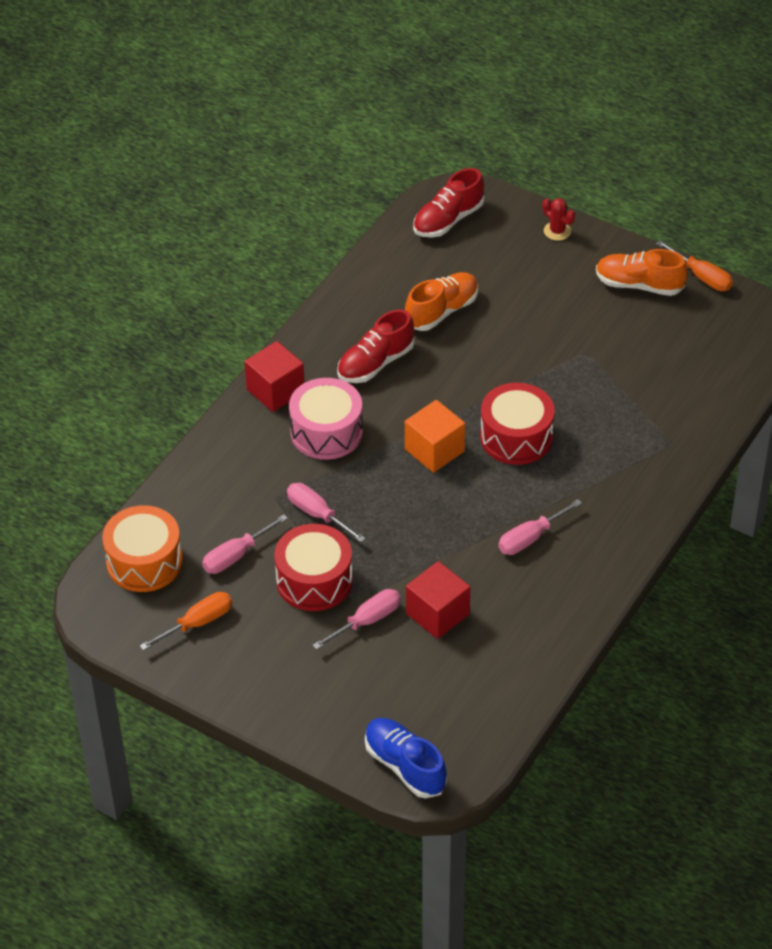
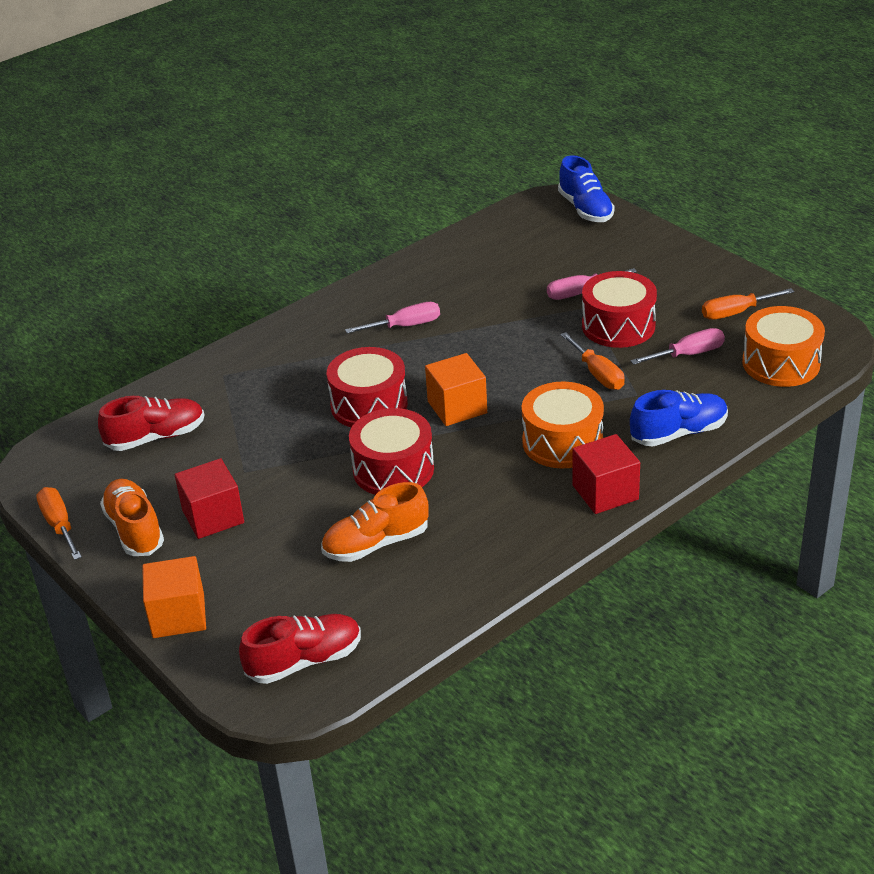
camera: 160 degrees left, 10 degrees down
pink screwdriver [287,483,366,542] -> orange screwdriver [560,332,625,390]
pink drum [289,378,363,460] -> orange drum [522,381,604,468]
red shoe [337,309,414,383] -> red shoe moved to [98,396,204,451]
red cube [406,561,470,639] -> red cube moved to [175,458,244,539]
red cactus [543,198,575,241] -> orange cube [142,556,206,638]
orange shoe [596,249,688,296] -> orange shoe turned 150 degrees counterclockwise [100,479,164,556]
none -> red drum [349,408,434,495]
none -> blue shoe [630,390,728,447]

